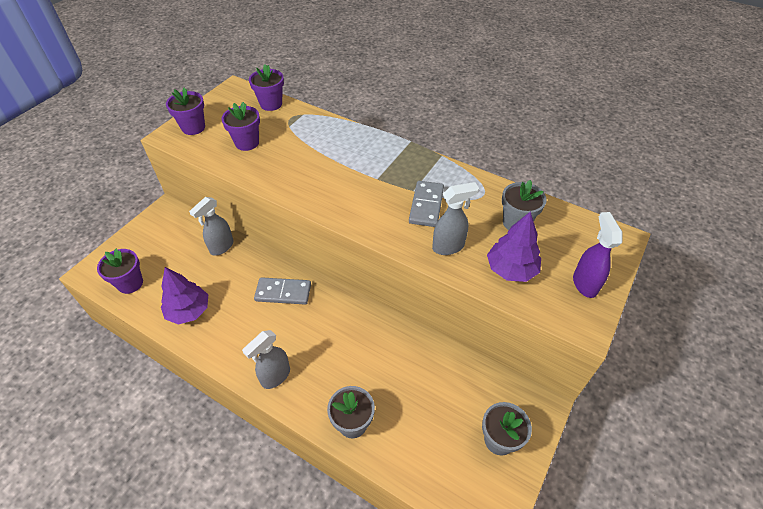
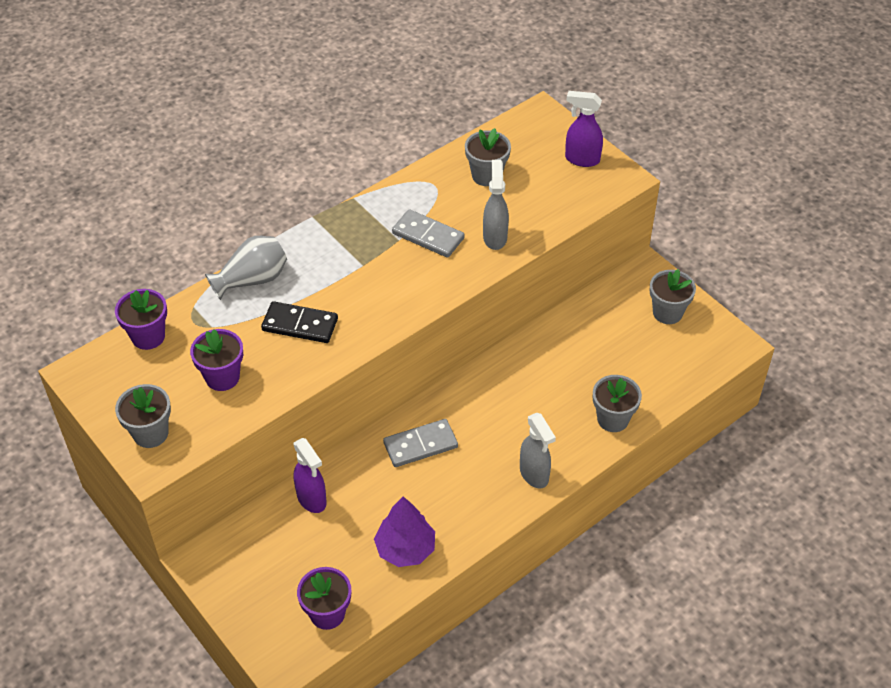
camera: 70 degrees left, 0 degrees up
purple flower pot [166,87,205,135] -> grey flower pot [115,384,171,448]
grey spray bottle [189,197,233,256] -> purple spray bottle [293,438,327,513]
grey domino [254,277,311,305] -> grey domino turned 45 degrees clockwise [383,419,458,467]
purple tree [487,211,541,282] -> none
none -> grey vase [205,236,287,300]
none -> black domino [261,301,338,343]

